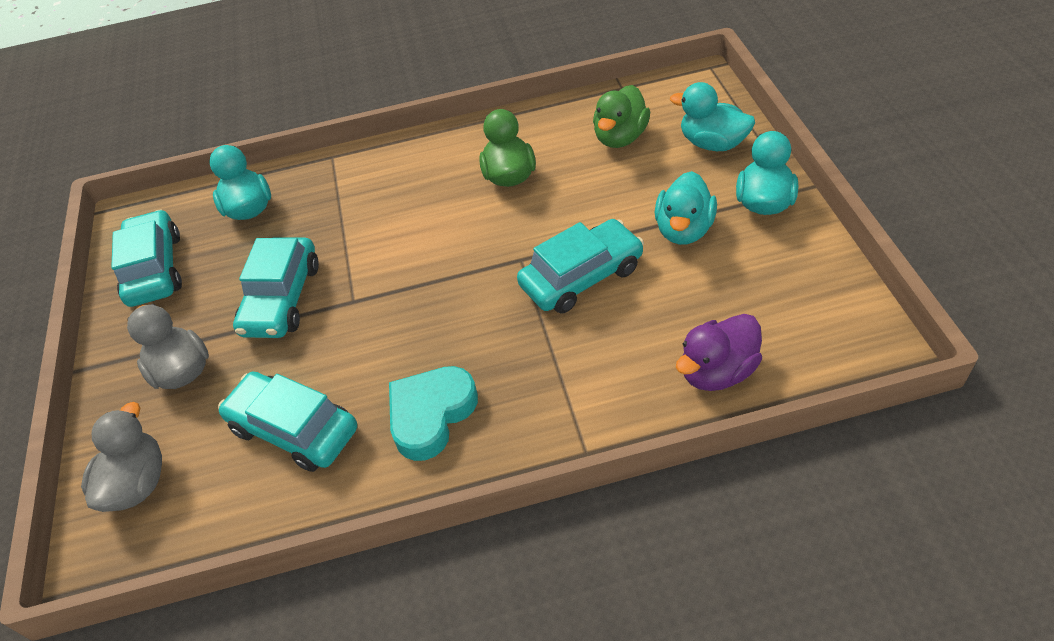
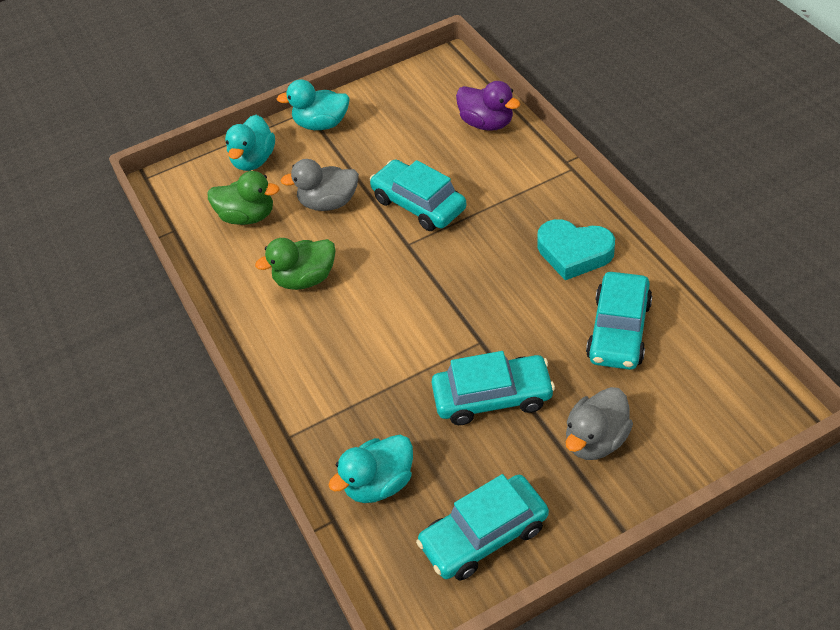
camera: 105 degrees left, 0 degrees up
grey duck [81,402,162,512] -> grey duck moved to [281,159,359,211]
turquoise duck [655,171,717,245] -> none

